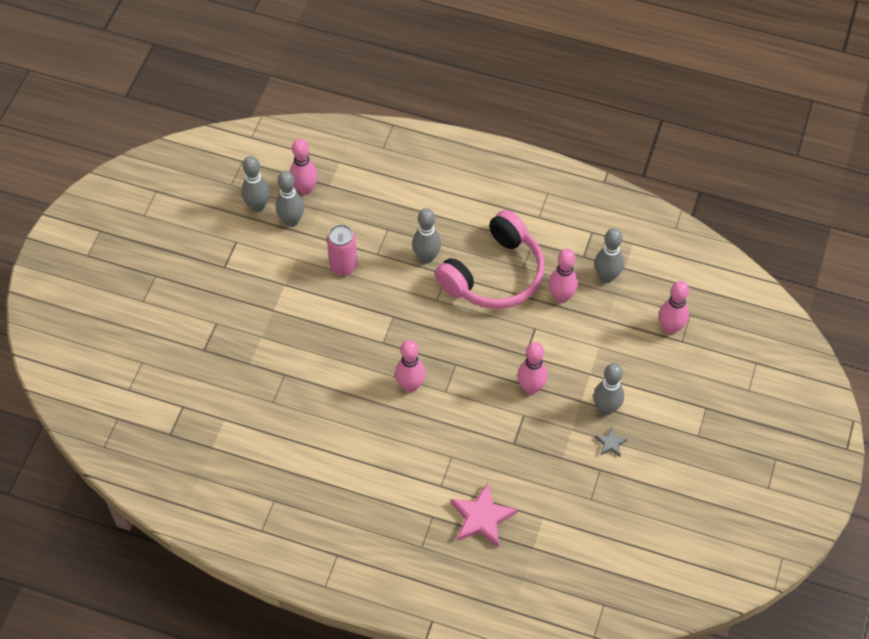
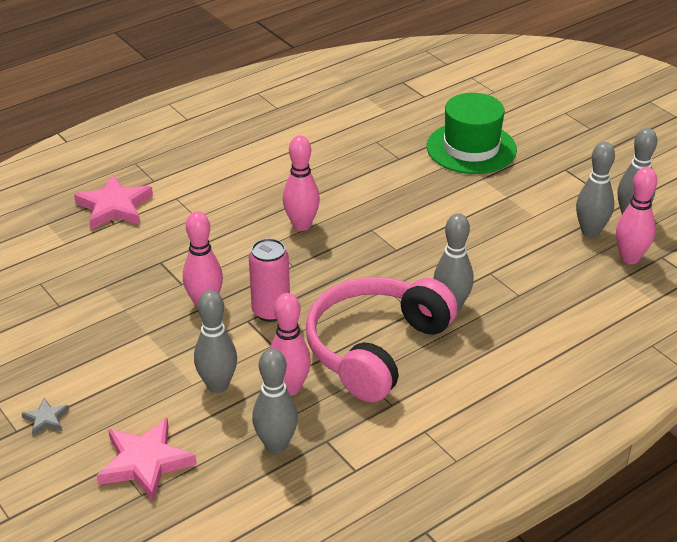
camera: 125 degrees right, 20 degrees down
pink can [327,225,357,276] -> pink can moved to [249,238,290,322]
pink headphones [435,210,545,309] -> pink headphones turned 45 degrees clockwise [306,277,458,403]
grey bowling pin [594,363,624,415] -> grey bowling pin moved to [194,290,237,393]
grey star [595,427,628,457] -> grey star moved to [21,398,69,436]
pink bowling pin [659,281,689,335] -> pink star [97,418,197,501]
none -> green hat [427,93,517,174]

